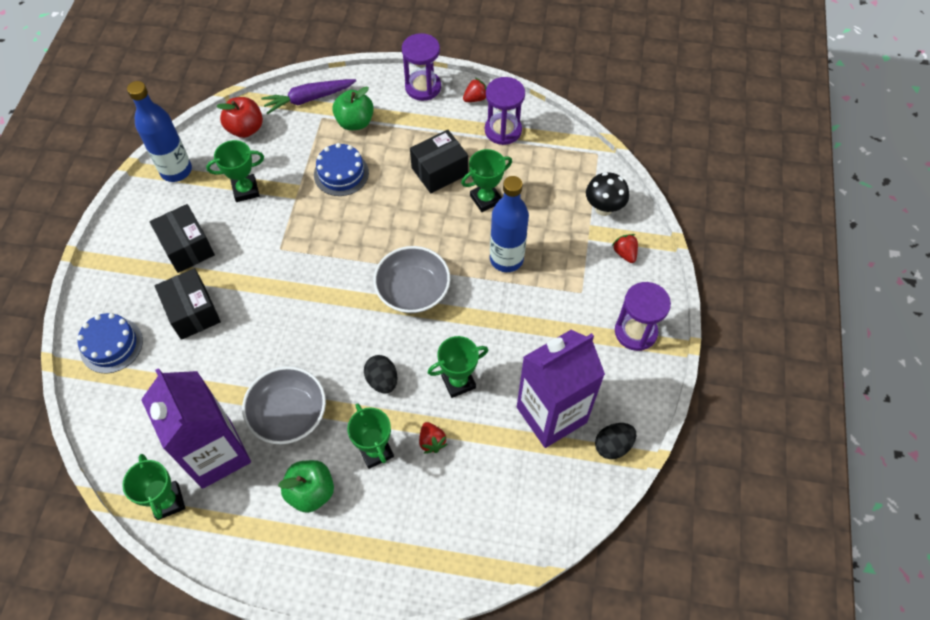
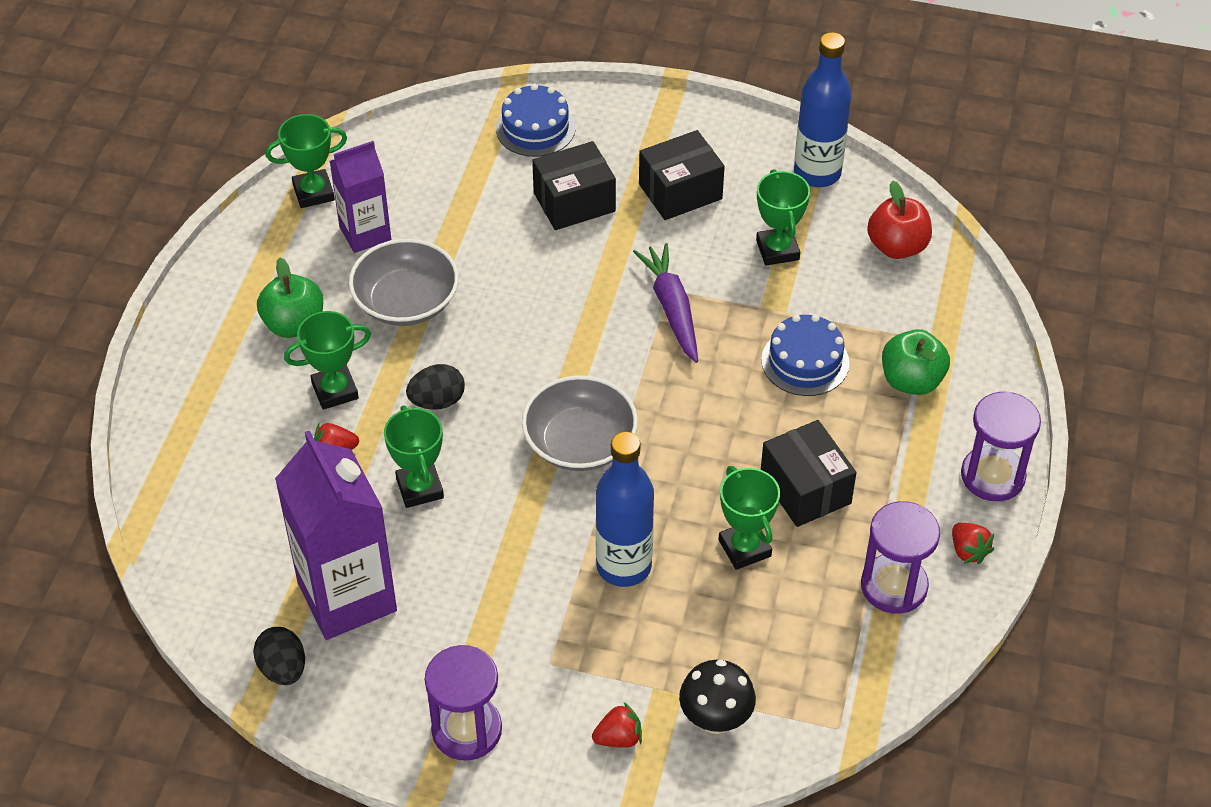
camera: 95 degrees right, 10 degrees down
purple carton [141,368,251,489] -> purple carton [330,141,391,253], size x0.60
purple carrot [261,79,356,114] -> purple carrot moved to [633,243,698,363]

